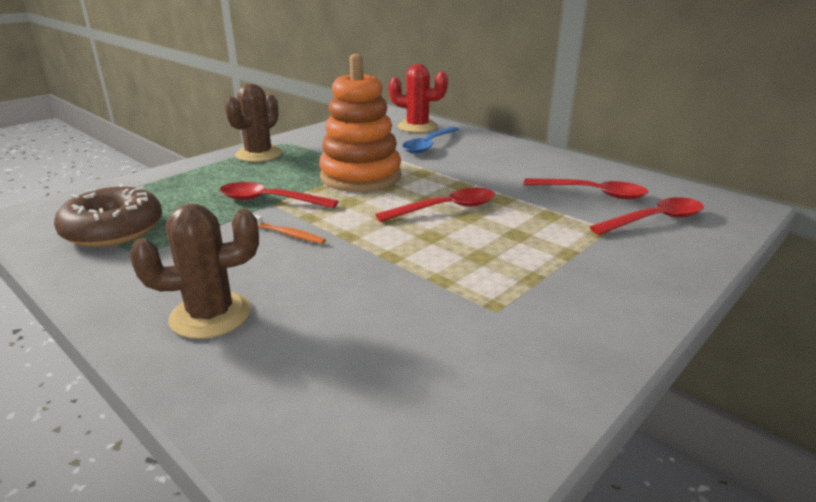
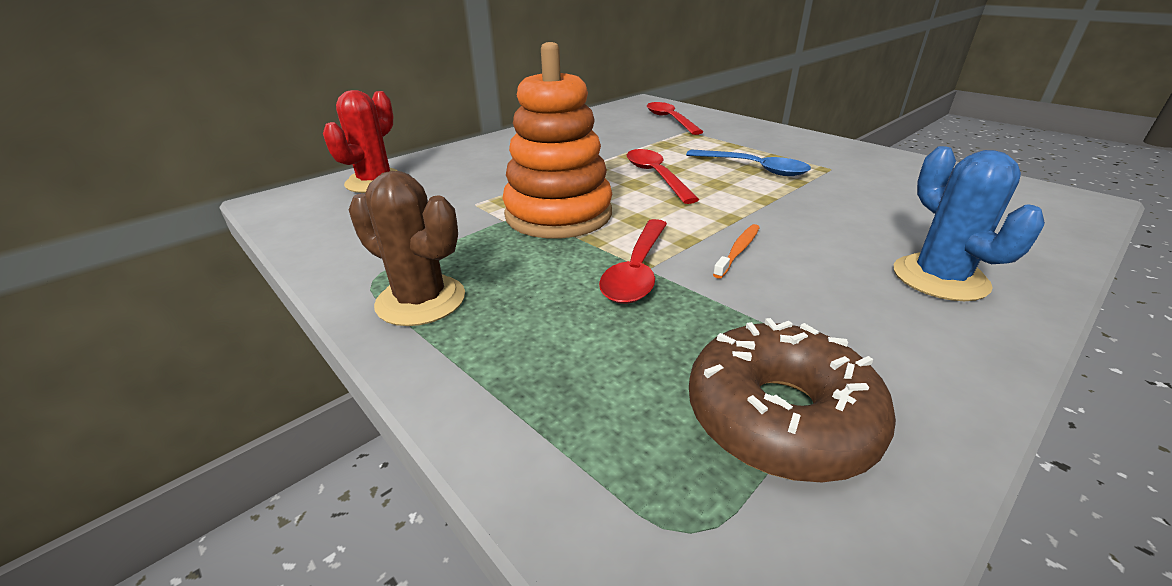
camera: 85 degrees left, 5 degrees up
brown cactus [130,204,259,339] -> blue cactus [894,146,1045,301]
blue spoon [402,127,460,154] -> blue spoon moved to [686,150,811,176]
red spoon [524,178,648,199] -> none

